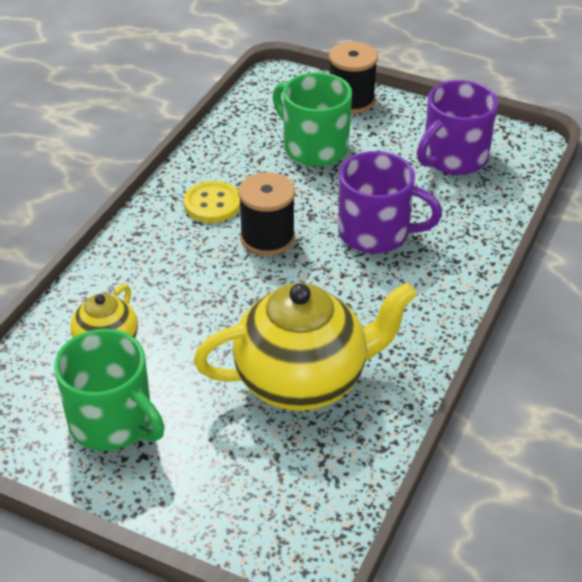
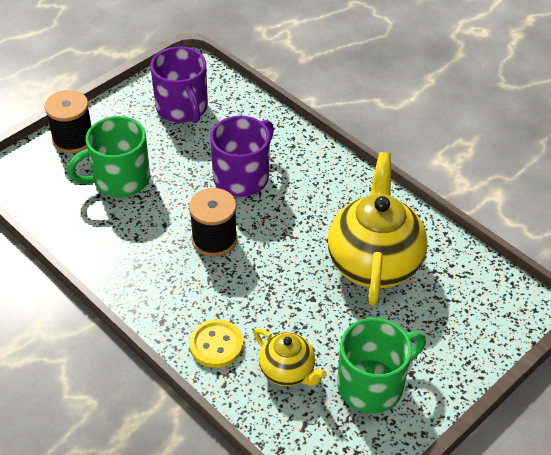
camera: 70 degrees left, 5 degrees up
yellow button [184,181,240,223] -> yellow button moved to [189,319,243,368]

